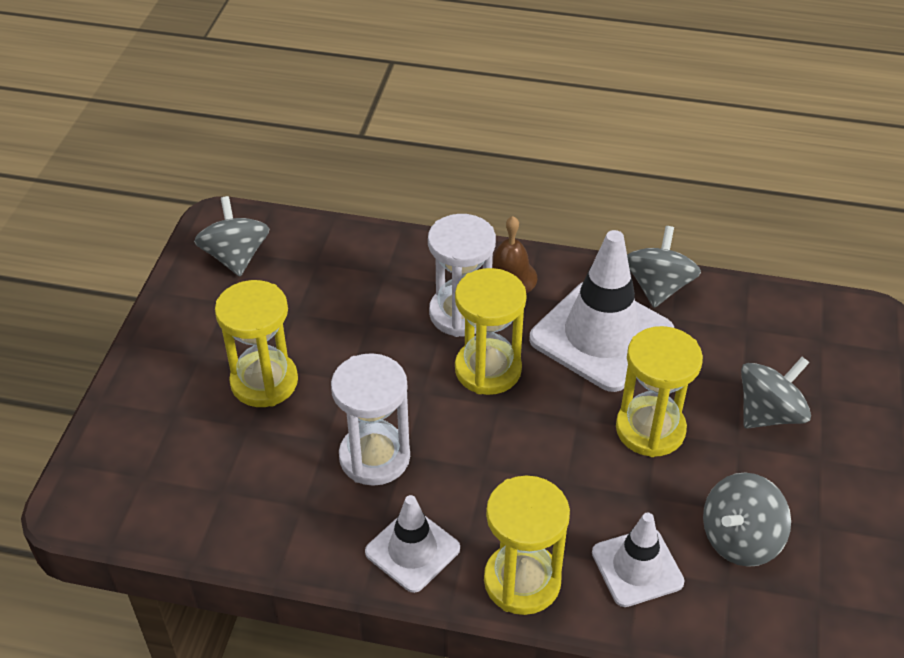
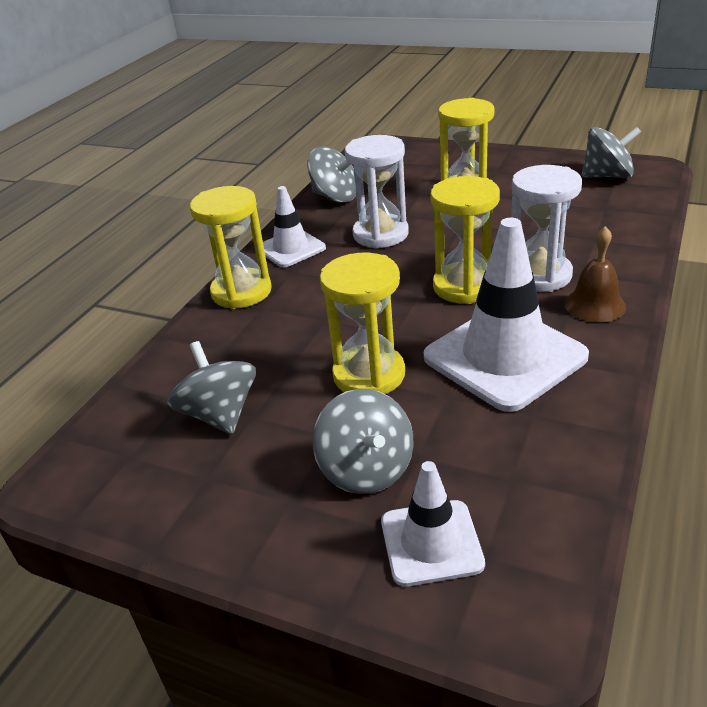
camera: 105 degrees right, 10 degrees down
white traffic cone [592,513,685,607] -> white traffic cone moved to [381,461,485,587]
grey spinning top [627,226,701,308] -> grey spinning top moved to [307,147,356,203]

